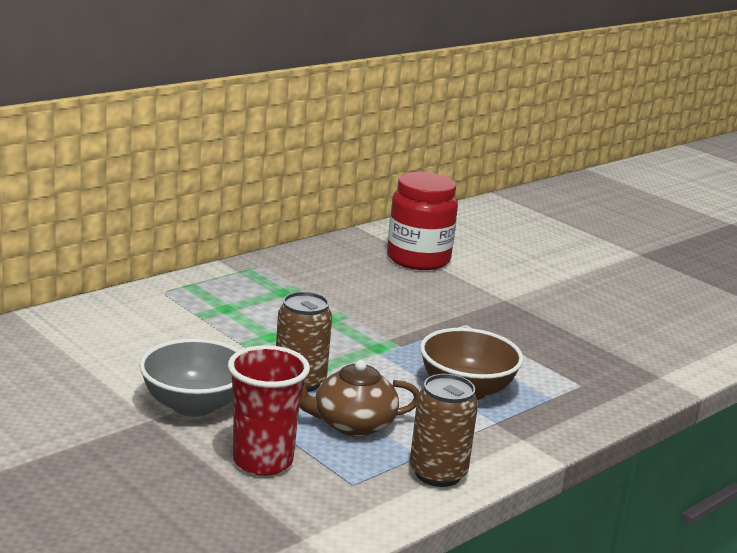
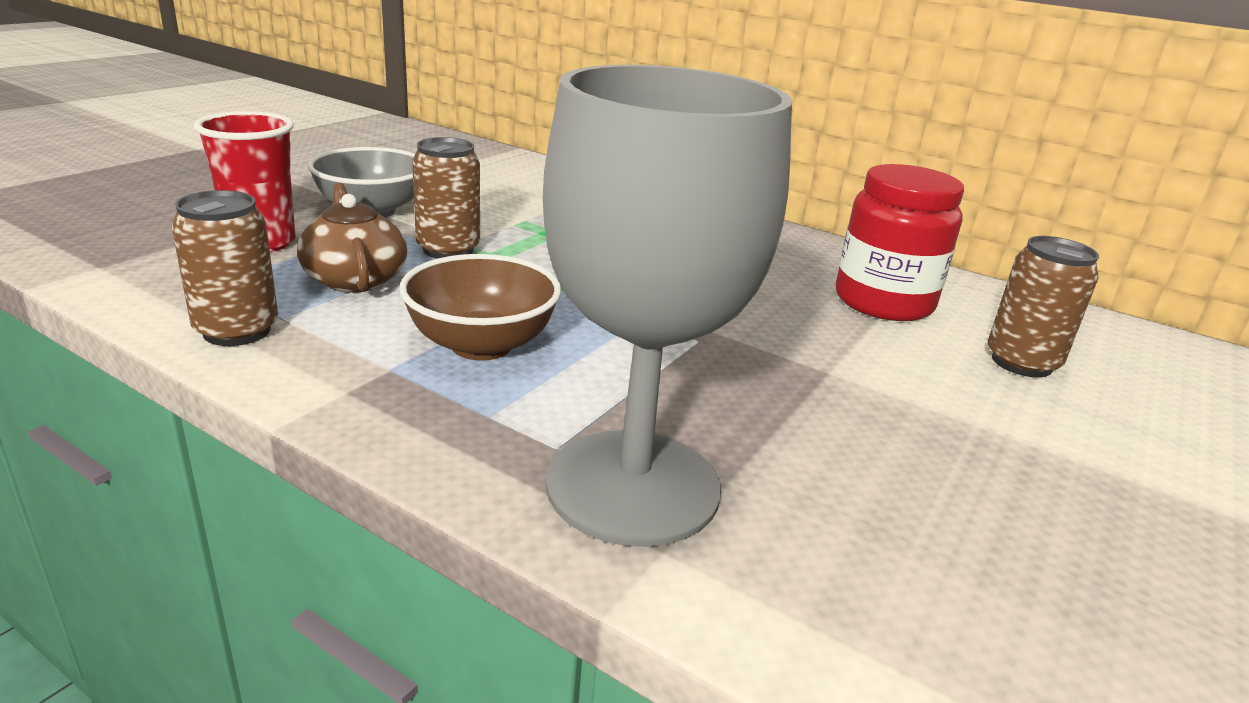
camera: 75 degrees right, 5 degrees up
none -> grey goblet [543,65,792,547]
none -> brown can [987,236,1099,378]

